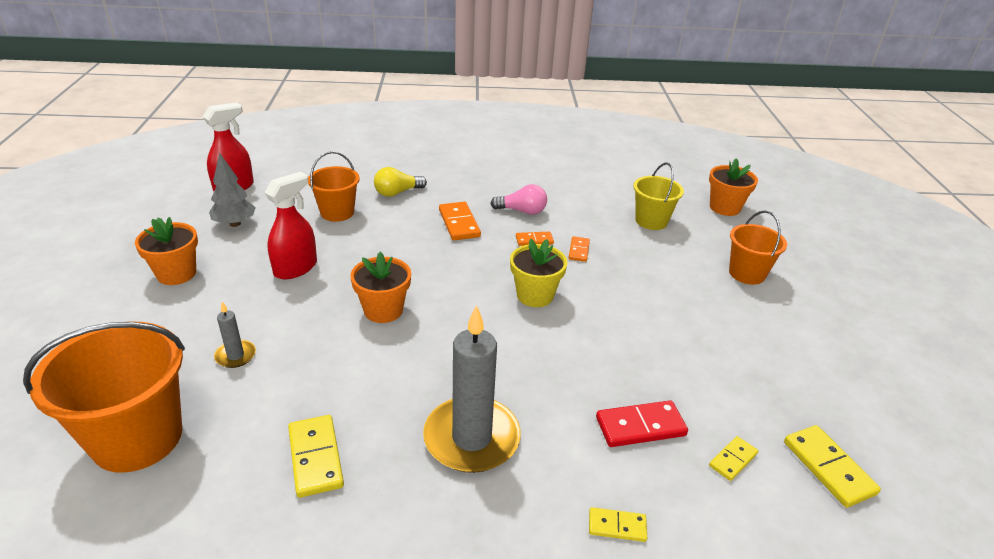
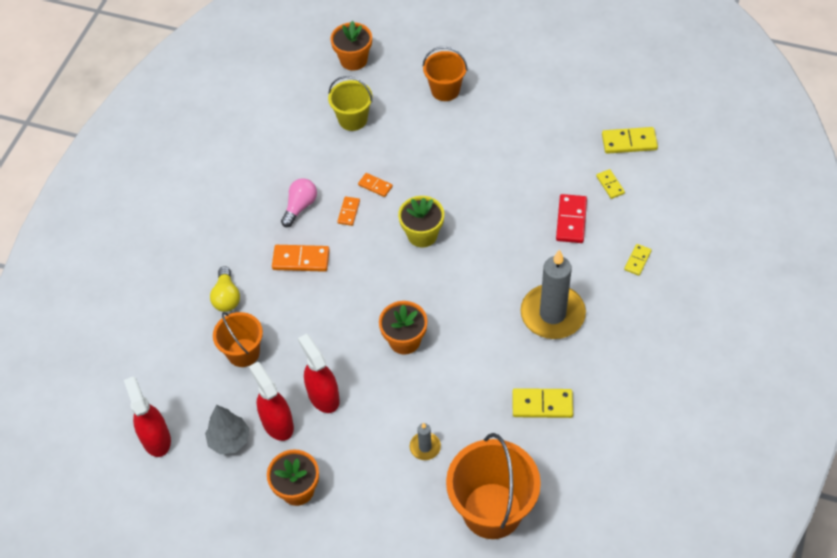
camera: 65 degrees left, 20 degrees up
none -> red spray bottle [249,362,294,441]

